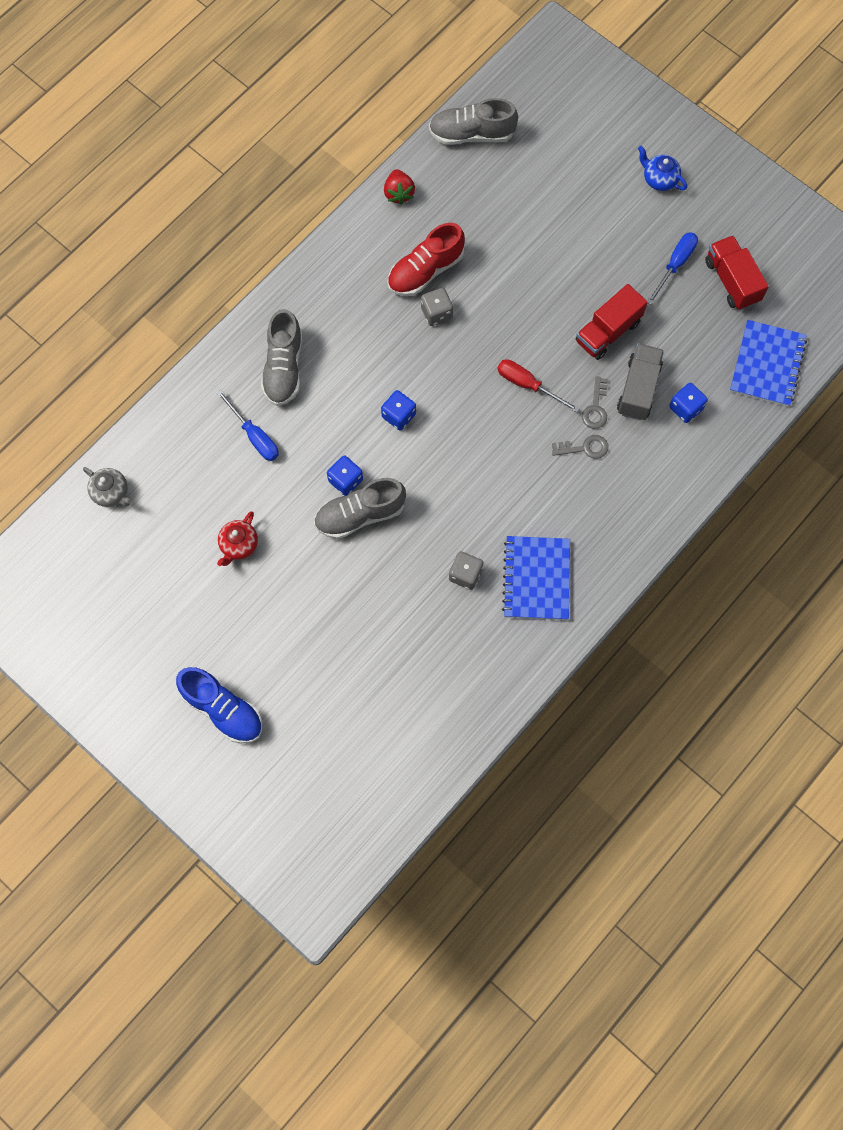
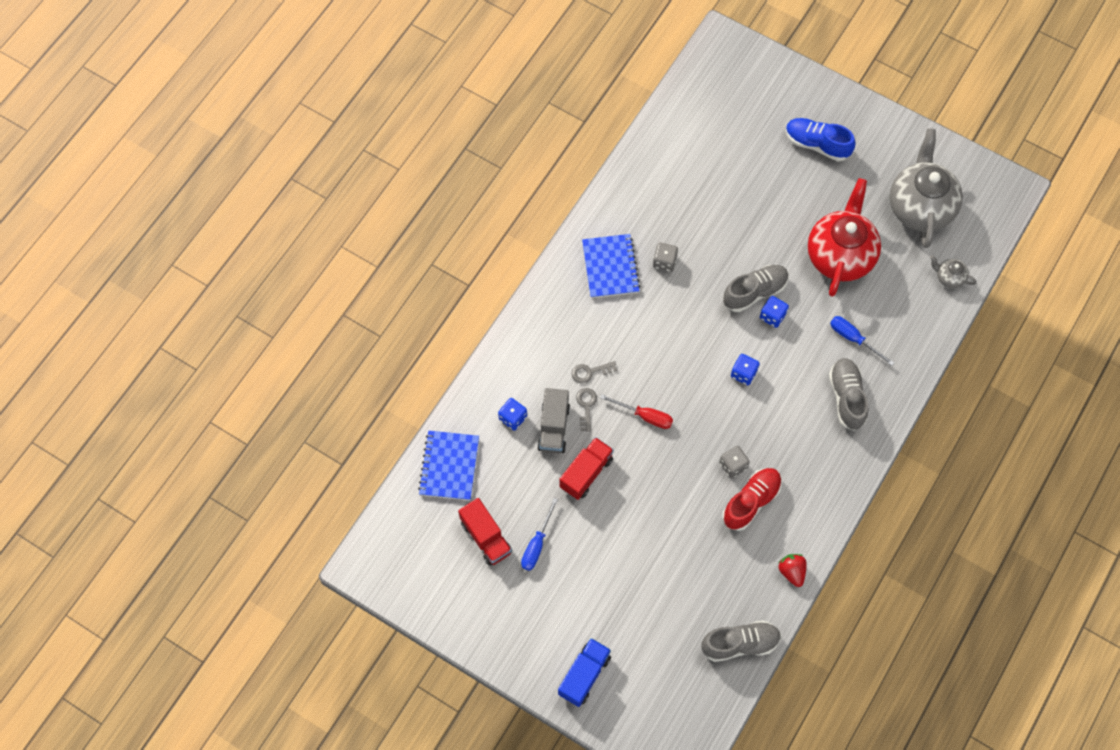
camera: 170 degrees right, 5 degrees down
red teapot [217,511,258,566] -> red teapot [808,178,881,297], size x2.35
blue teapot [638,146,687,191] -> none
none -> blue truck [558,638,611,707]
none -> grey teapot [890,128,963,248]

